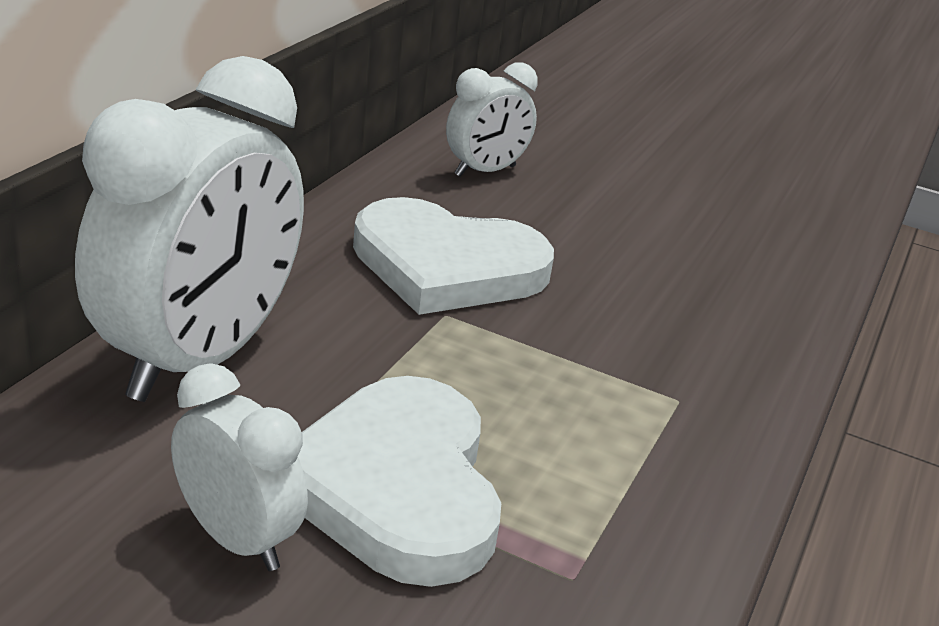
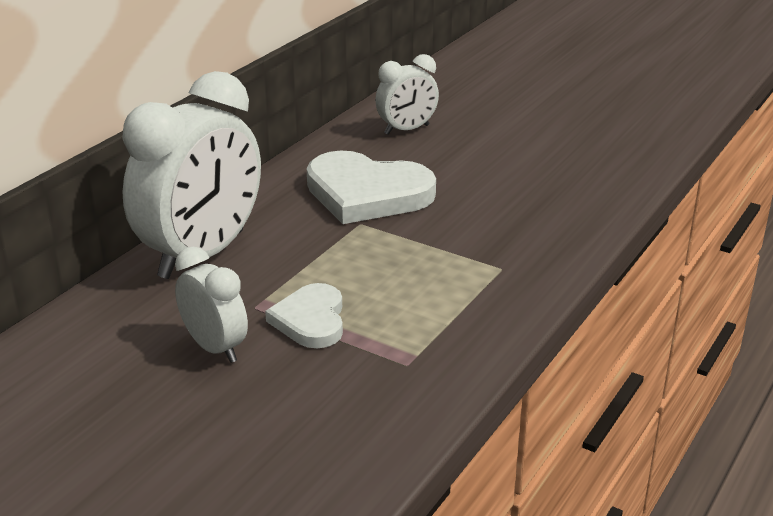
camera: 10 degrees right, 0 degrees up
white heart [298,376,501,587] -> white heart [265,283,343,348], size x0.58

